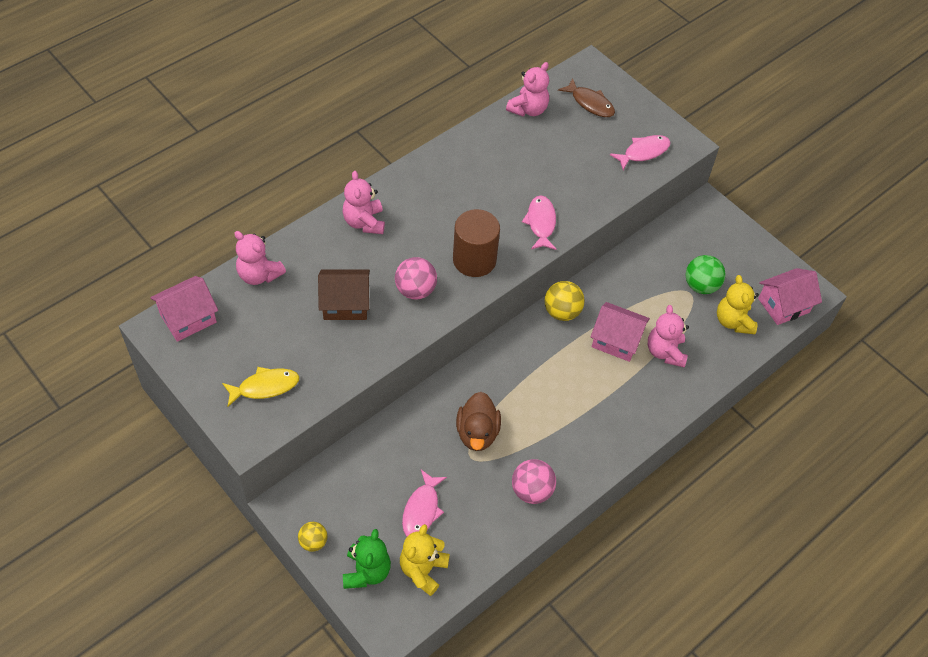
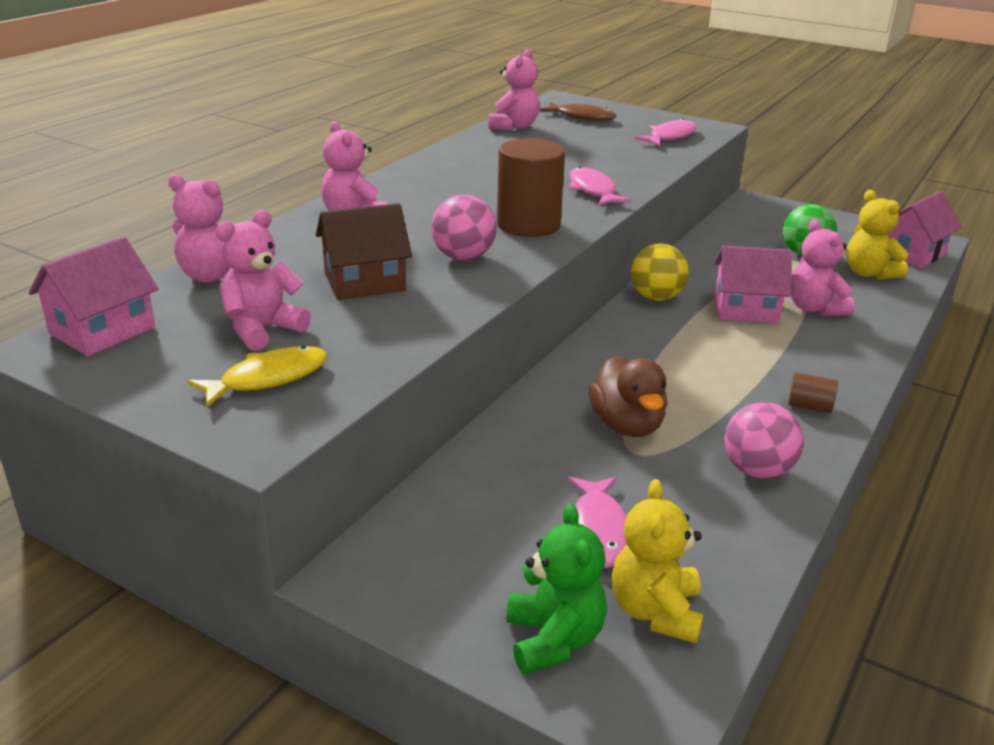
camera: 15 degrees left, 25 degrees down
yellow ball [298,522,328,552] -> none
none -> pink teddy bear [216,210,311,351]
none -> brown cylinder [788,373,838,413]

